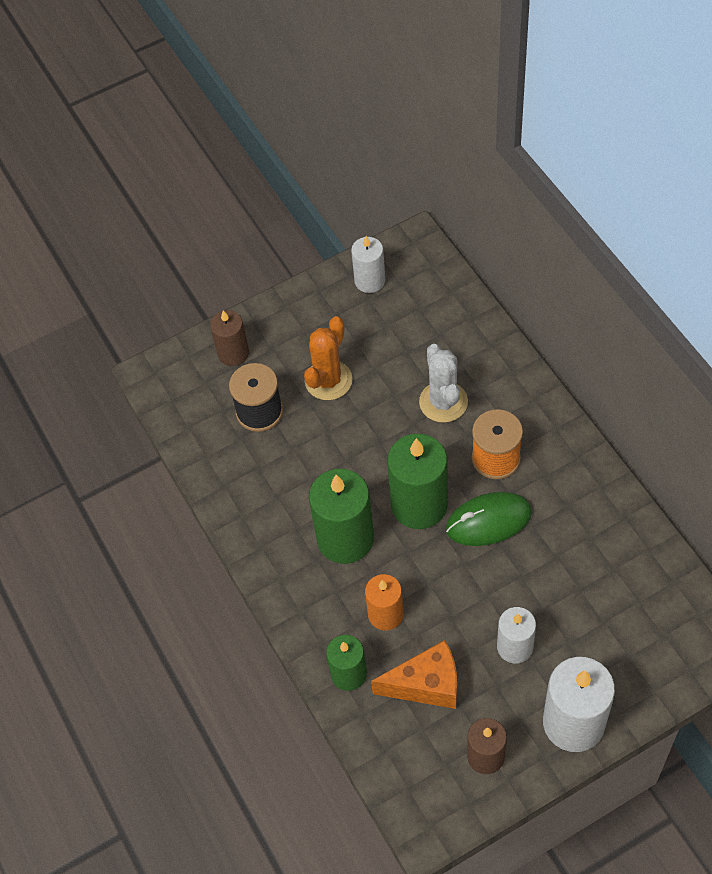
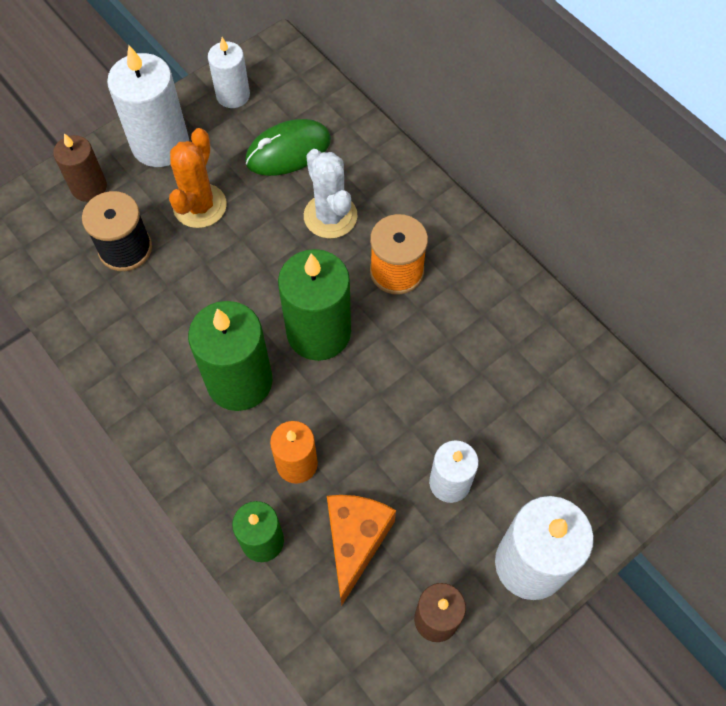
camera: 15 degrees left, 5 degrees up
orange cheese [371,640,457,709] -> orange cheese turned 60 degrees counterclockwise [327,495,396,606]
green mouse [446,492,532,546] -> green mouse moved to [245,119,331,176]
none -> white candle [107,45,189,167]

